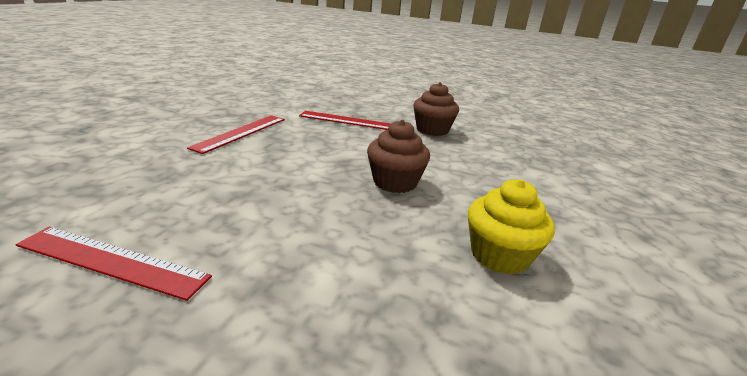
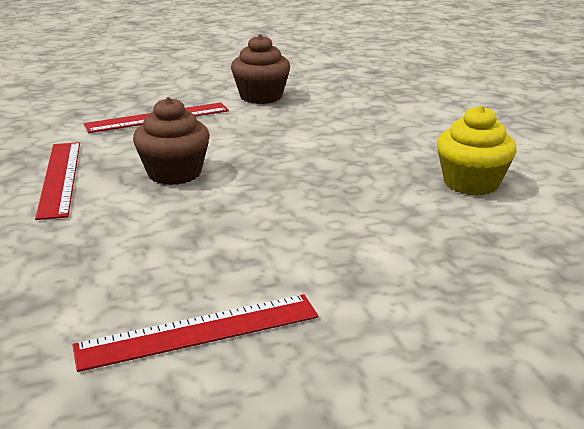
camera: 35 degrees left, 0 degrees up
brown cupcake [367,120,430,193] -> brown cupcake moved to [133,97,210,185]

